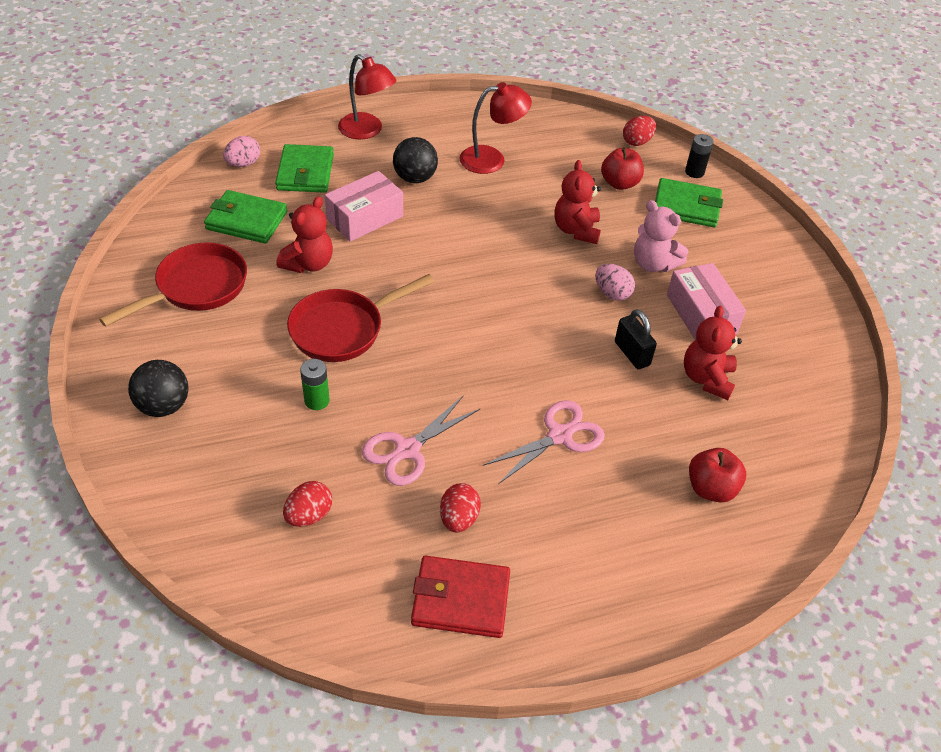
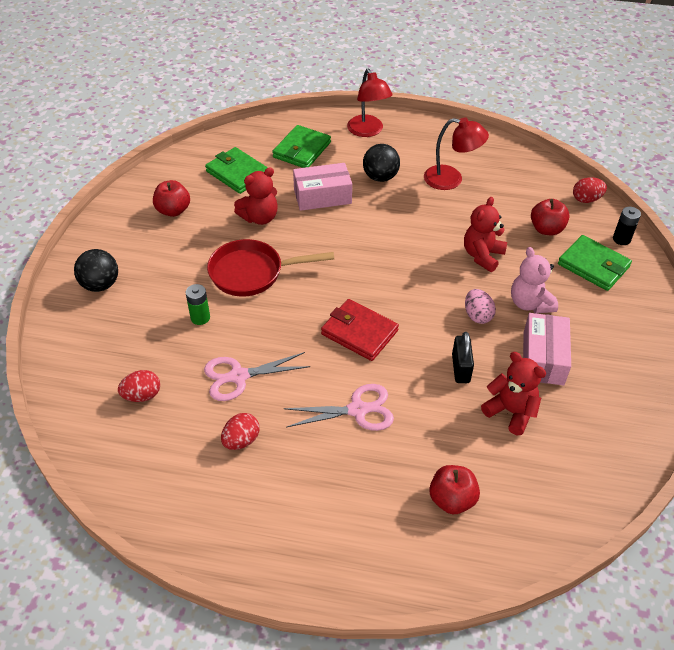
camera: 30 degrees right, 0 degrees up
red pan [99,242,247,327] -> red apple [153,180,190,217]
pink egg [223,136,260,167] -> none
red wallet [411,556,510,638] -> red wallet moved to [321,299,399,361]
red teddy bear [684,306,742,400] -> red teddy bear turned 90 degrees clockwise [481,352,546,435]

